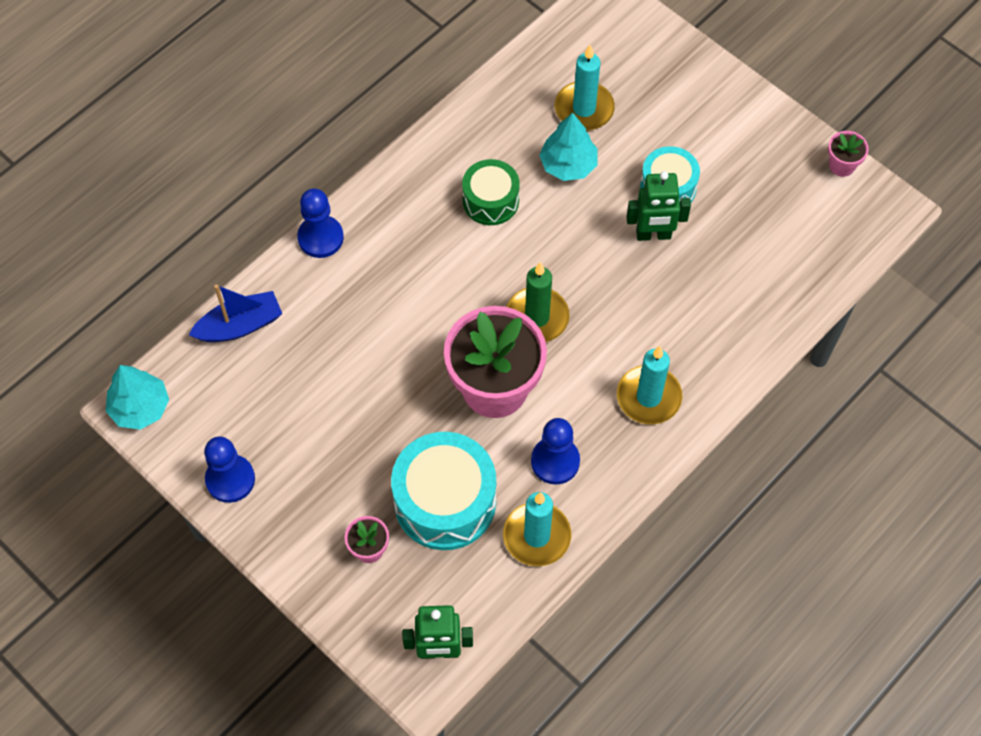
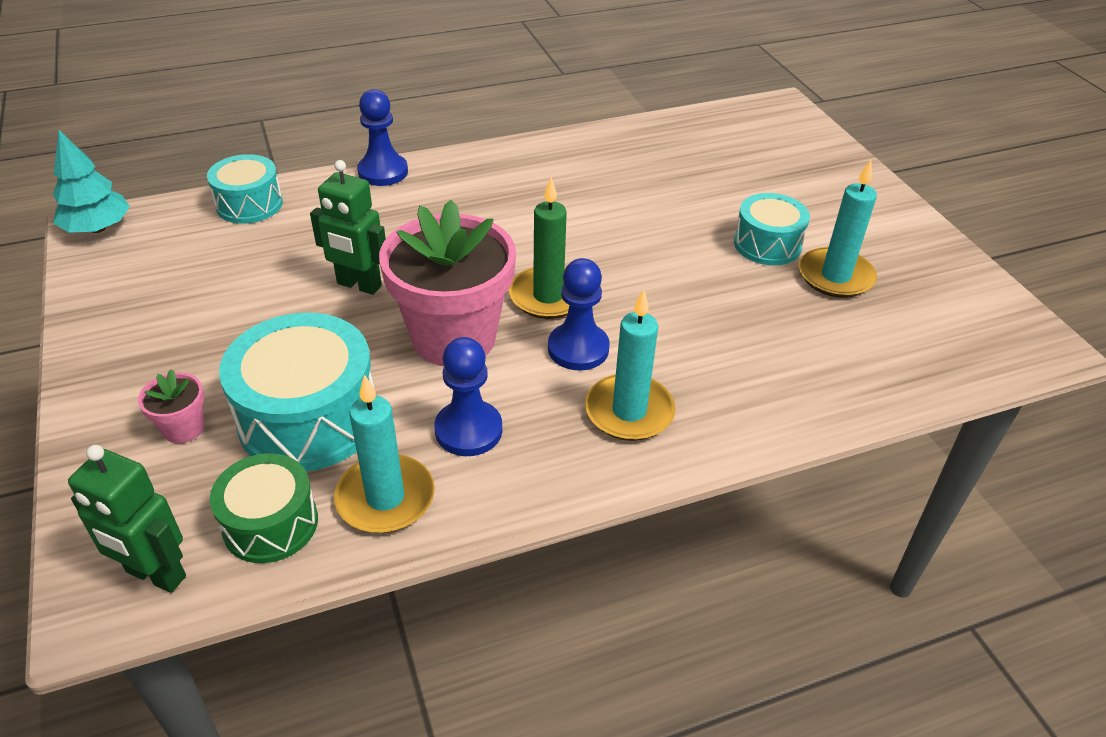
camera: 25 degrees right, 20 degrees down
blue boat [189,284,282,342] -> turquoise drum [207,154,283,224]
blue pawn [204,436,255,503] -> blue pawn moved to [548,258,610,371]
green drum [462,159,520,225] -> green drum moved to [210,453,318,563]
turquoise tree [539,112,598,181] -> none
turquoise candle [555,45,615,131] -> turquoise candle moved to [799,160,877,298]
green robot [627,171,691,241] -> green robot moved to [310,160,386,295]
pink flower pot [828,131,869,177] -> none

